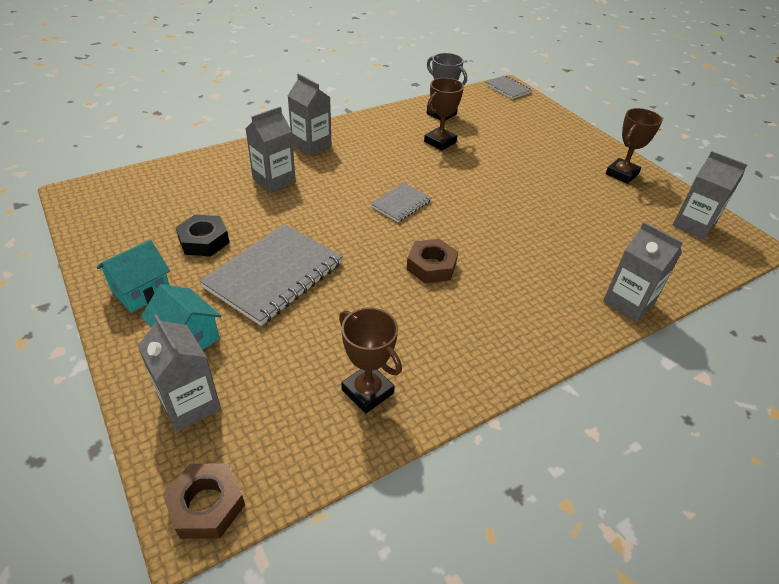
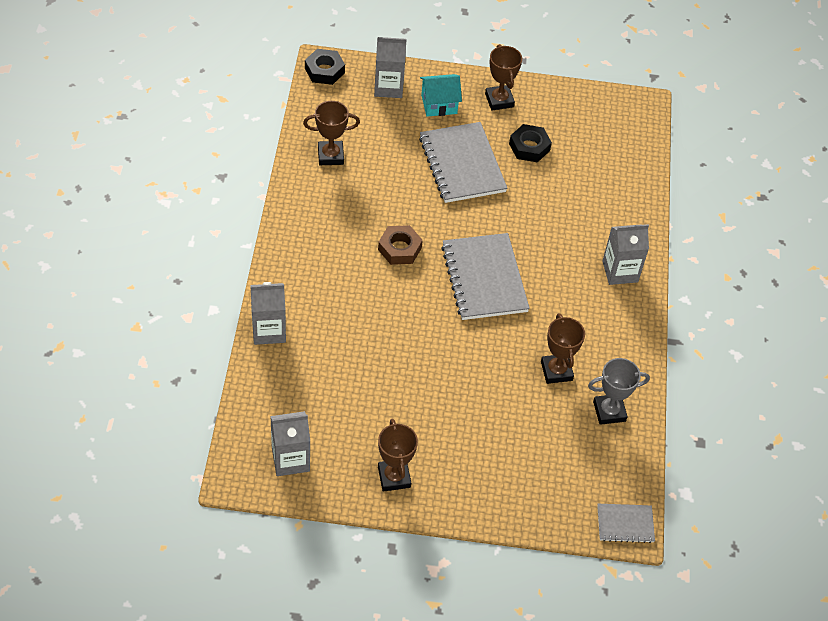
camera: 125 degrees right, 10 degrees up
turquoise house [97,240,170,313] -> brown trophy [485,44,522,110]
brown nut [163,464,245,539] -> black nut [305,49,345,85]
grey carton [245,107,296,193] -> none
grey notebook [370,183,432,222] -> grey notebook [441,233,530,320], size x1.92

